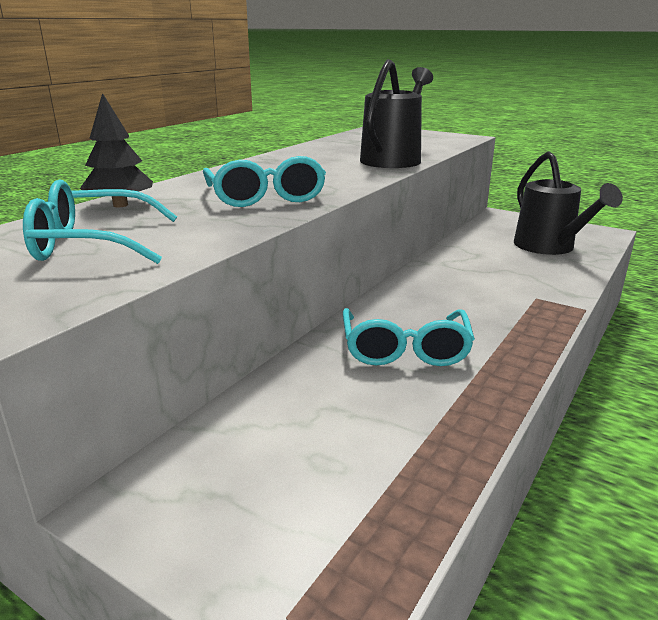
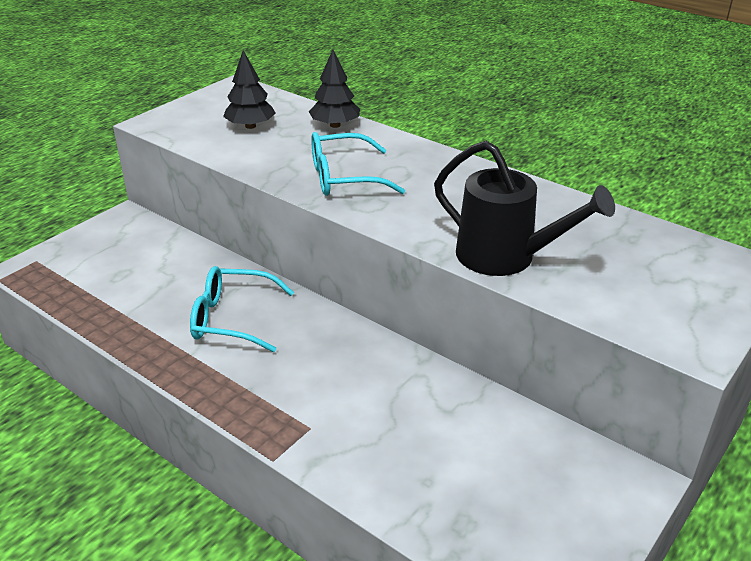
camera: 95 degrees right, 10 degrees up
turquoise glasses [23,179,177,264] -> black tree [223,50,275,129]
black watering can [514,151,623,255] -> none

